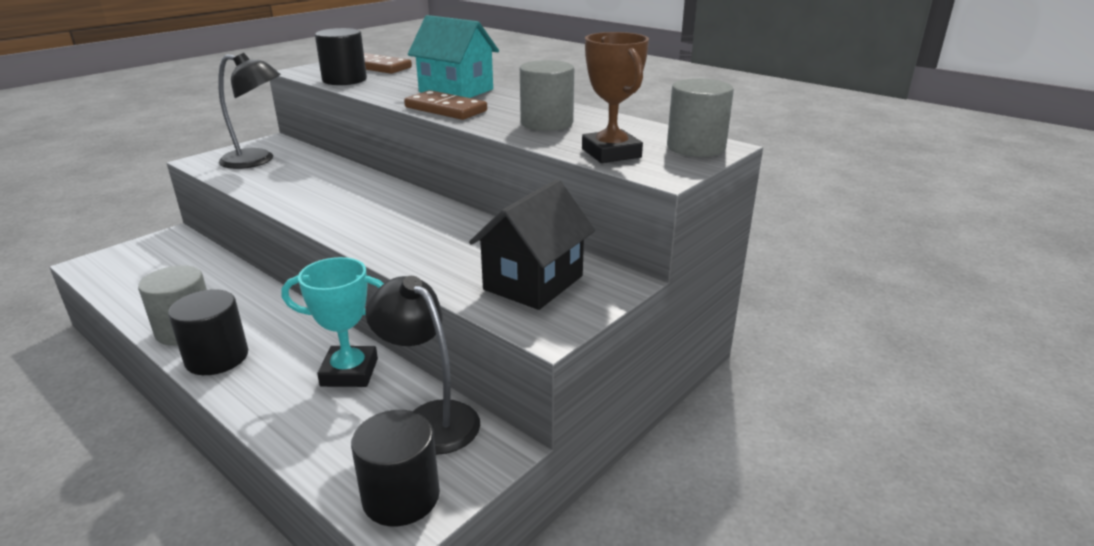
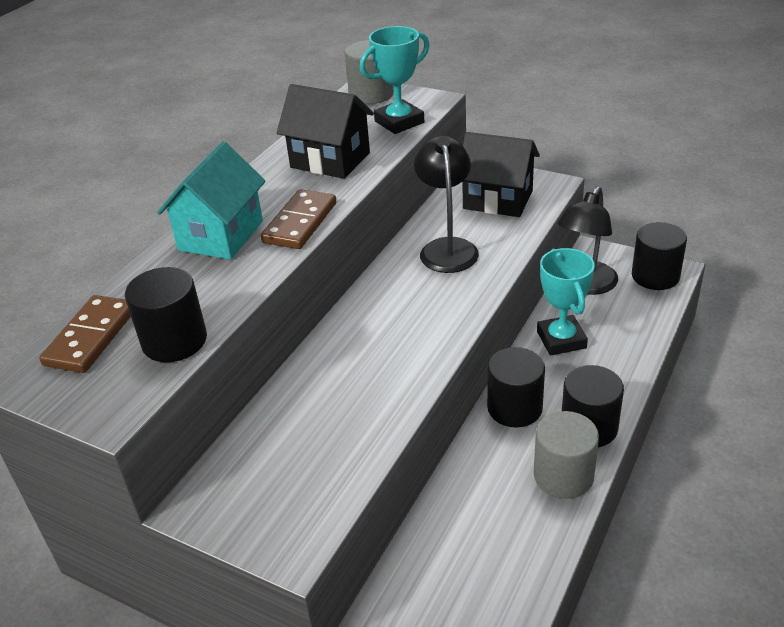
camera: 100 degrees left, 10 degrees up
black lamp [218,53,281,169] -> black lamp moved to [414,136,479,273]
grey cylinder [520,60,574,131] -> black house [277,84,374,179]
brown trophy [582,32,649,163] -> turquoise trophy [360,26,430,134]
none -> black cylinder [487,347,545,428]

